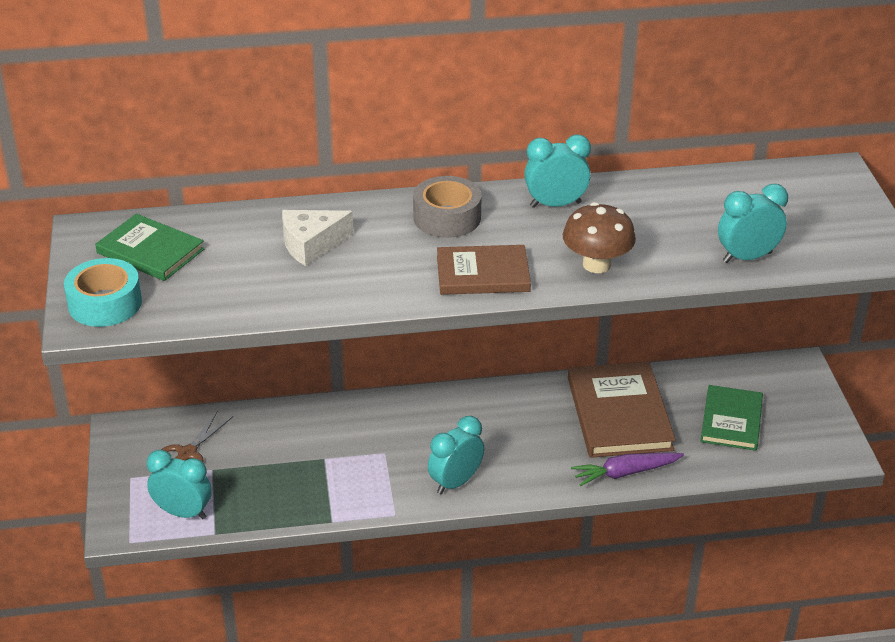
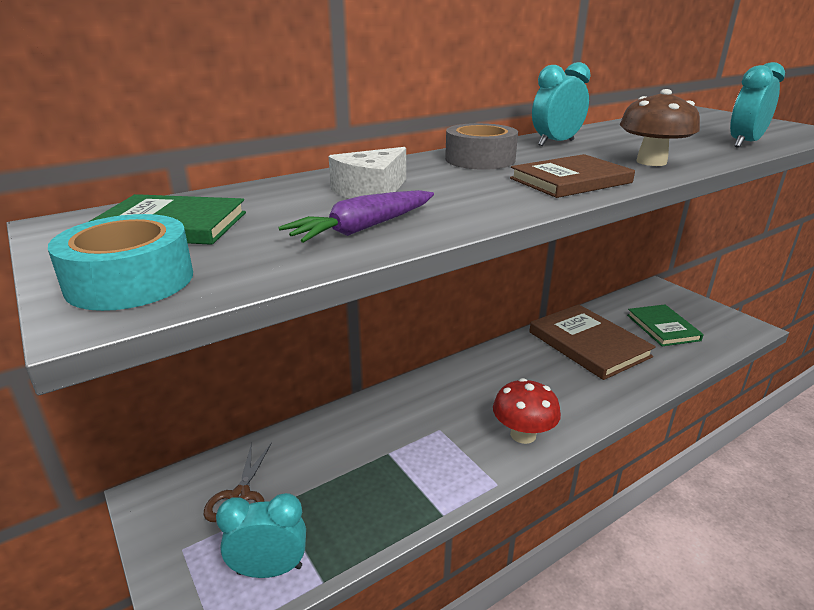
camera: 25 degrees left, 10 degrees down
turquoise clock [428,416,484,494] -> red mushroom [493,378,561,444]
purple carrot [571,452,684,487] -> purple carrot moved to [278,190,434,243]

